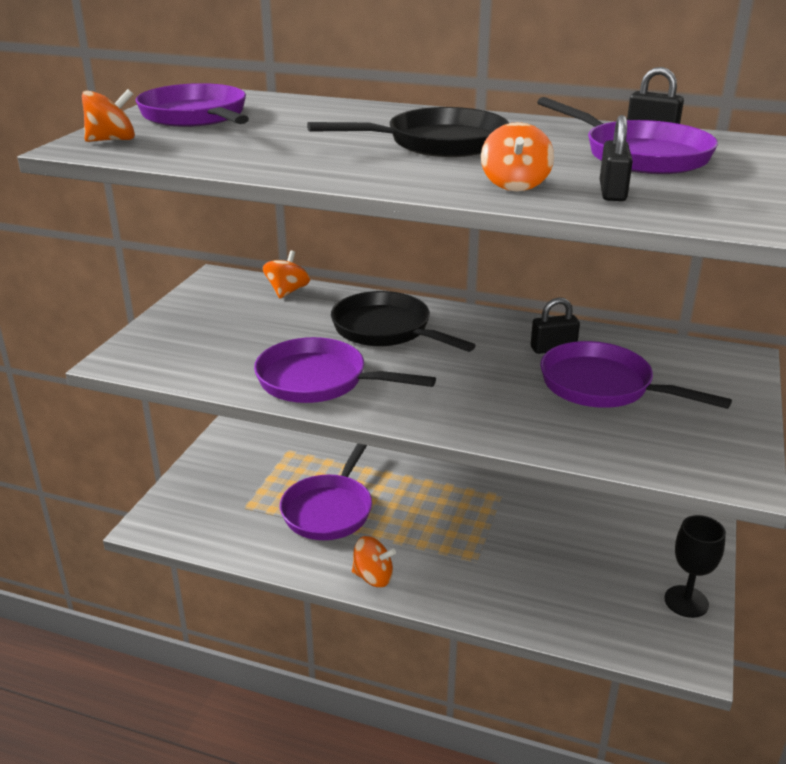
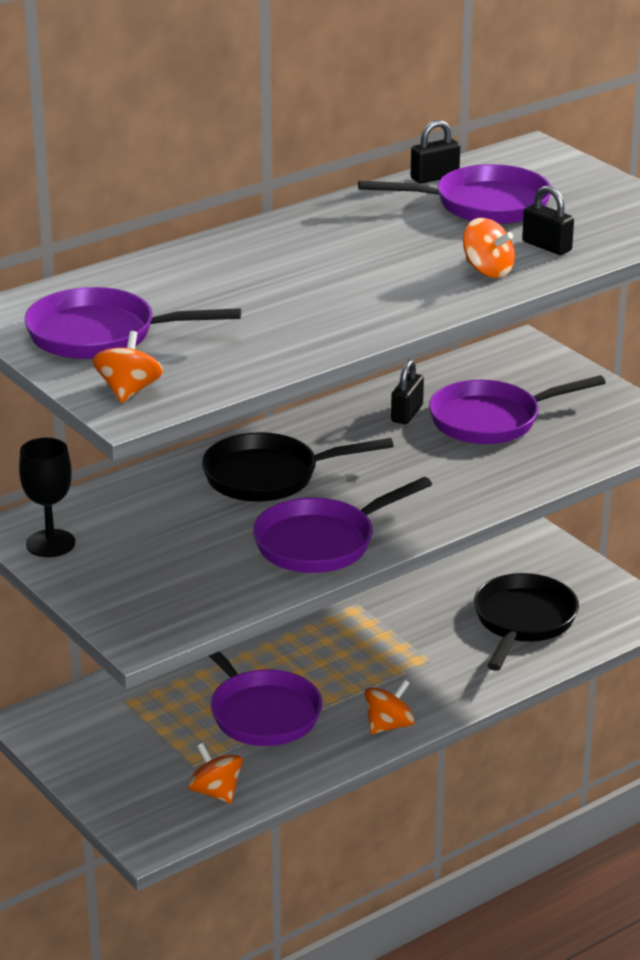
camera: 55 degrees left, 0 degrees up
orange spinning top [263,250,310,299] -> orange spinning top moved to [187,743,243,803]
black pan [307,107,509,157] -> black pan moved to [474,573,579,671]
black goblet [664,515,726,618] -> black goblet moved to [19,438,75,557]

